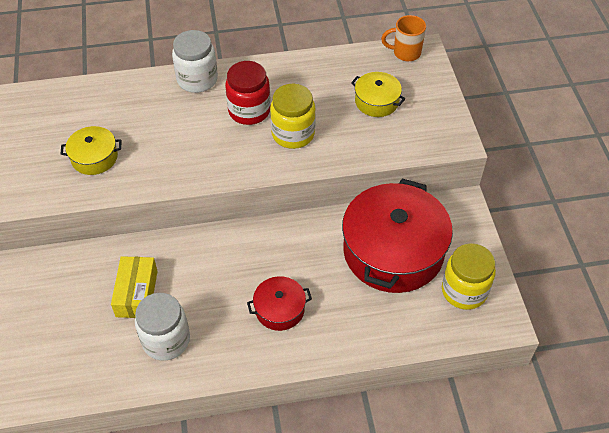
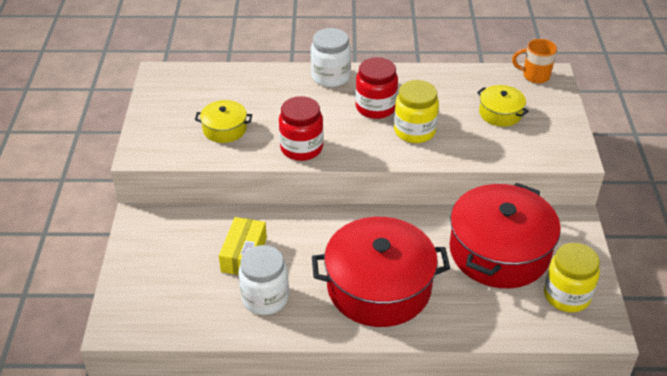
camera: 10 degrees right, 10 degrees down
red pot [247,276,312,331] -> red pot [312,217,450,327], size x2.13
none -> red jar [279,96,323,161]

